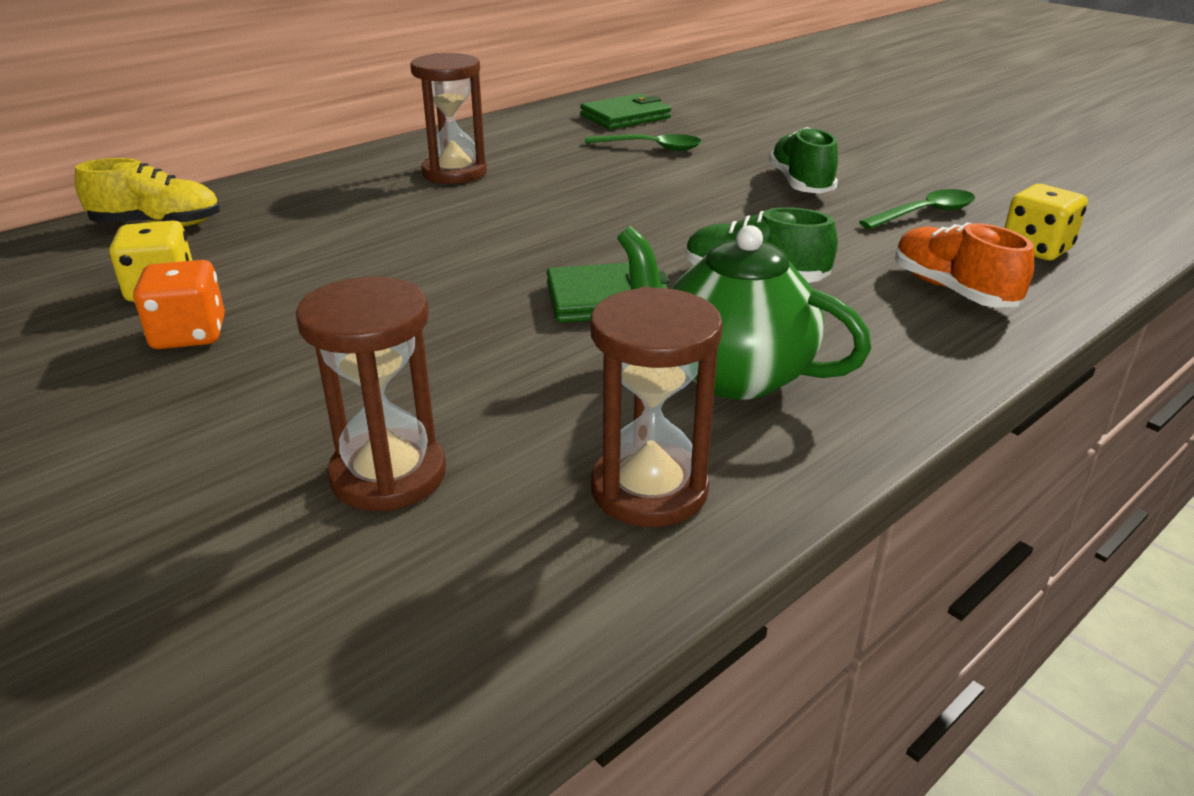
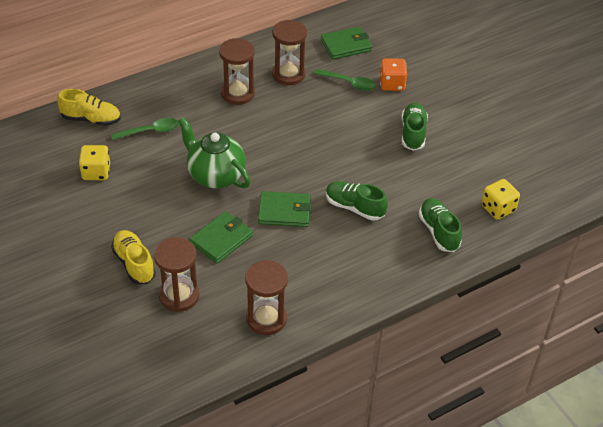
camera: 10 degrees right, 15 degrees up
orange dice [133,260,225,349] -> orange dice moved to [380,58,407,91]
green teapot [617,225,871,400] -> green teapot moved to [178,117,251,188]
green spoon [859,189,975,229] -> green spoon moved to [111,118,179,140]
orange shoe [895,222,1034,308] -> green shoe [419,198,462,252]
none -> yellow shoe [111,230,156,284]
none -> green wallet [190,211,253,263]
none -> brown hourglass [272,20,307,85]

